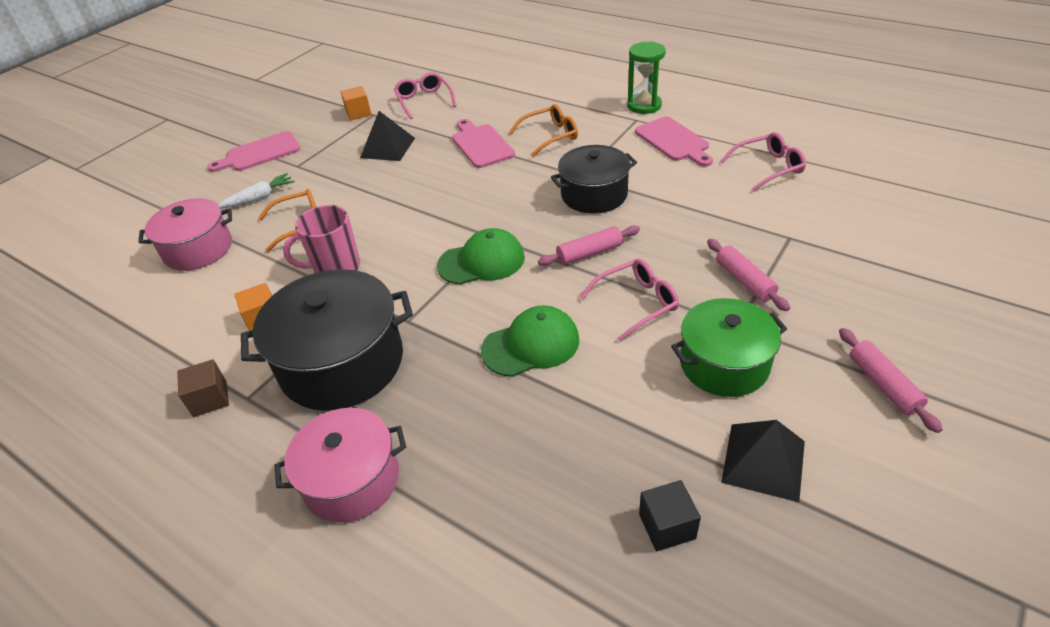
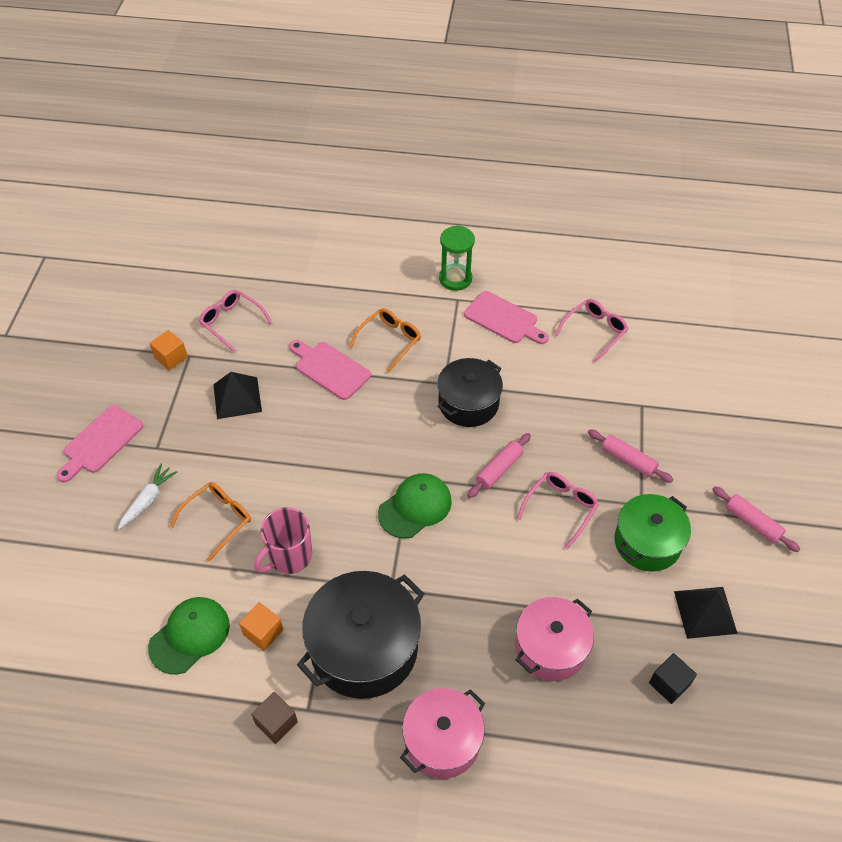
camera: 30 degrees left, 10 degrees up
pink pot [138,198,232,271] -> pink pot moved to [515,597,594,681]
green cap [481,305,579,377] -> green cap moved to [148,597,230,674]

